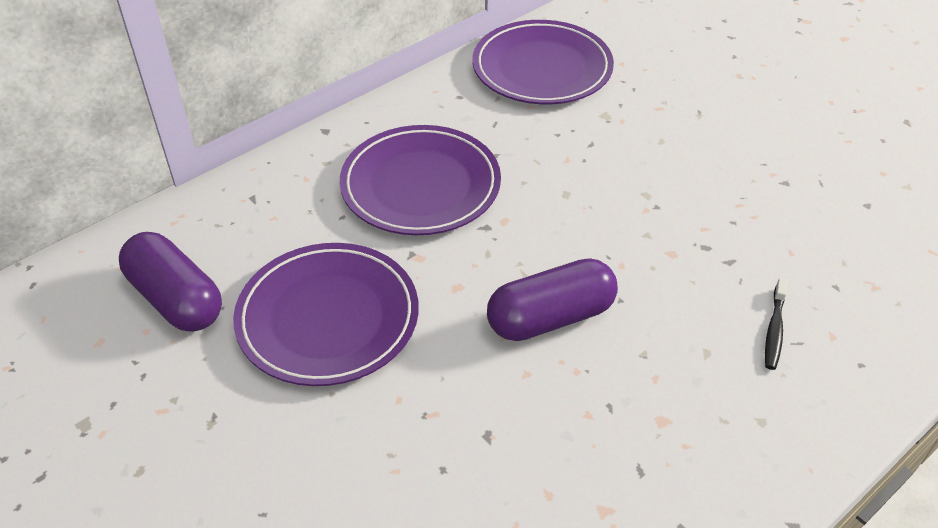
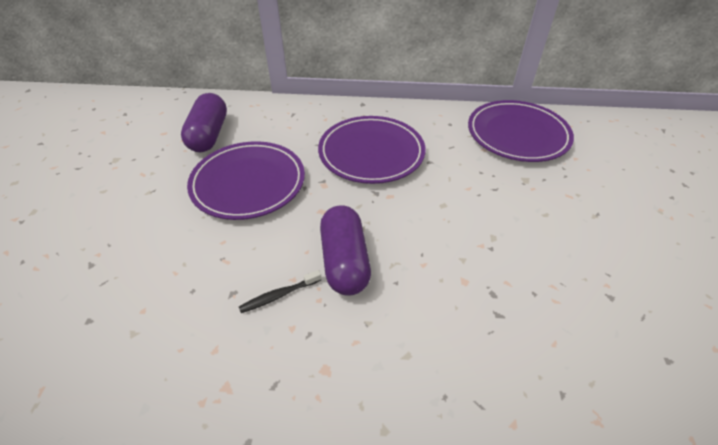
camera: 45 degrees right, 0 degrees up
purple capsule [487,259,618,341] -> purple capsule turned 60 degrees clockwise [320,206,371,296]
black toothbrush [765,278,788,370] -> black toothbrush moved to [239,270,322,313]

